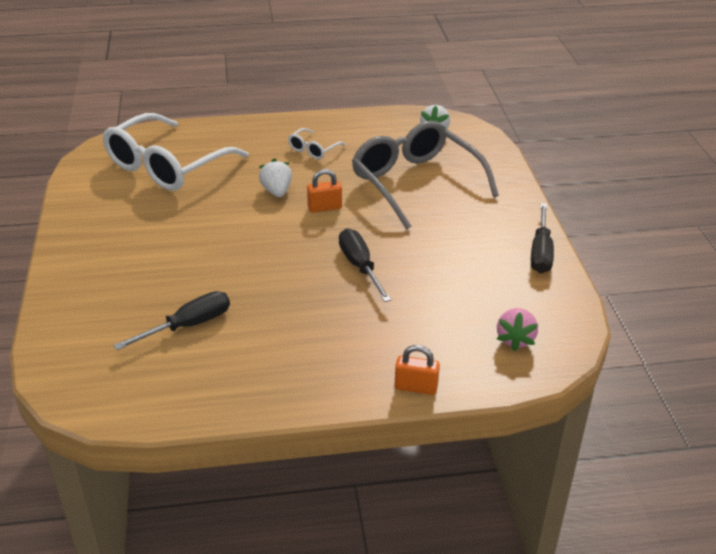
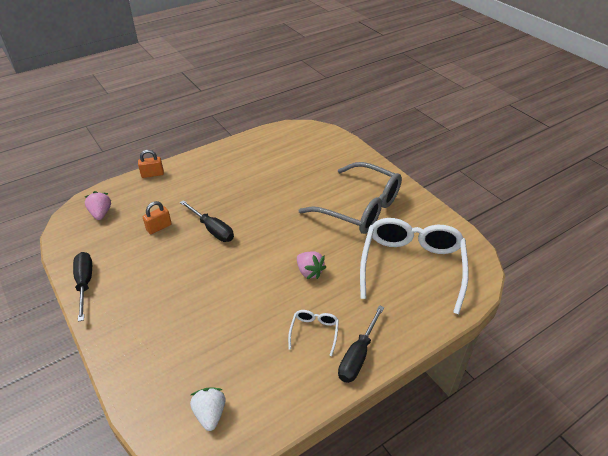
camera: 155 degrees right, 5 degrees up
black screwdriver [113,291,230,350] -> black screwdriver moved to [338,305,384,383]
white strawberry [259,159,292,197] -> pink strawberry [297,251,326,279]
orange padlock [307,169,342,212] -> orange padlock moved to [143,201,172,234]
grey glasses [352,121,499,230] -> grey glasses moved to [299,162,402,234]

